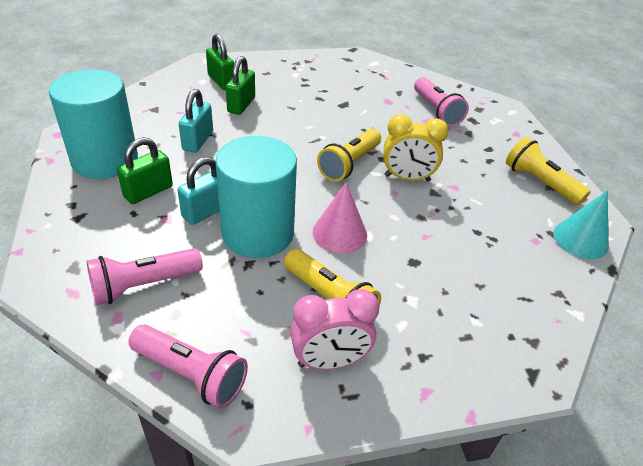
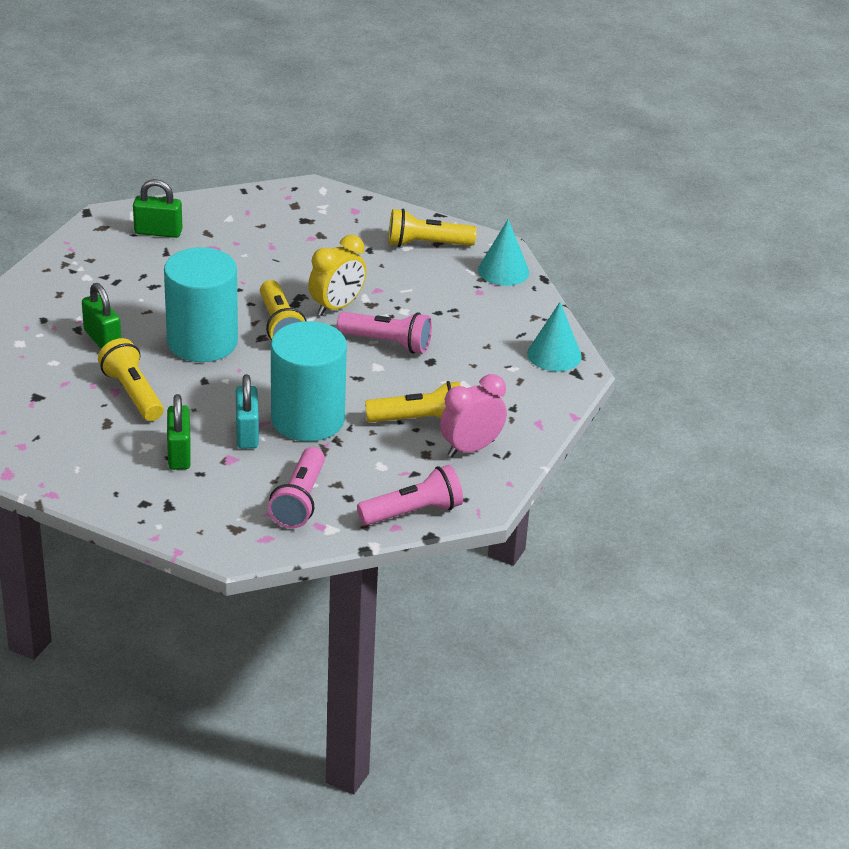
camera: 50 degrees left, 5 degrees down
turquoise cylinder [49,69,138,179] -> turquoise cylinder moved to [164,247,238,362]
turquoise padlock [179,89,213,153] -> yellow flashlight [98,338,164,421]
green padlock [206,34,234,90] -> green padlock moved to [133,179,183,238]
pink clock [290,289,380,370] -> pink clock turned 150 degrees counterclockwise [440,374,507,457]
pink cone [313,182,367,253] -> none
pink flashlight [414,77,469,126] -> pink flashlight moved to [337,312,432,354]
none -> turquoise cone [527,302,582,371]

